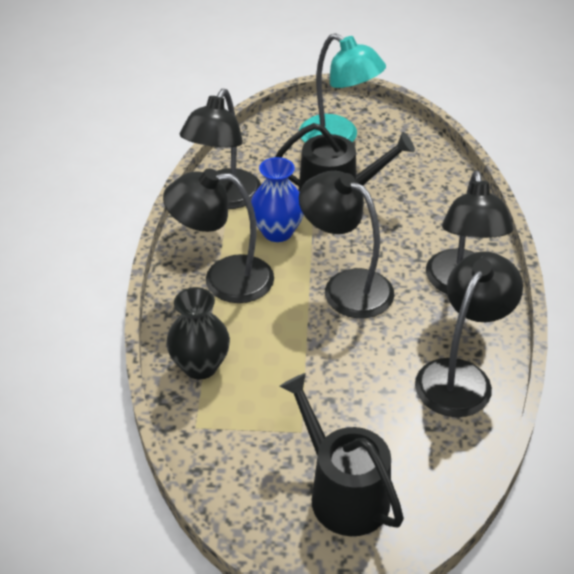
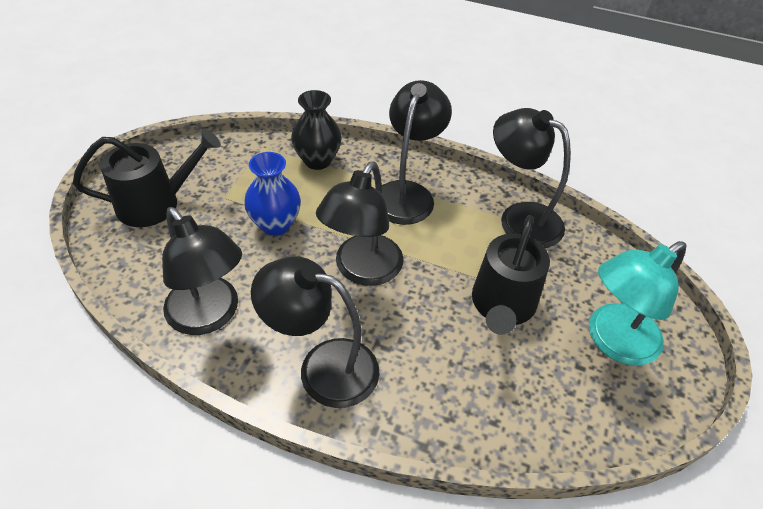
camera: 105 degrees right, 5 degrees up
blue vase [251,157,304,242] -> blue vase moved to [244,152,301,236]
black lamp [299,171,394,318] -> black lamp turned 150 degrees clockwise [316,162,403,286]

